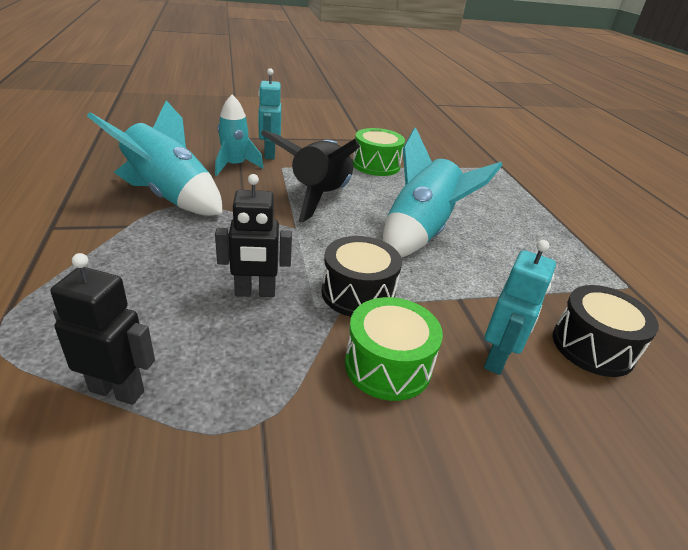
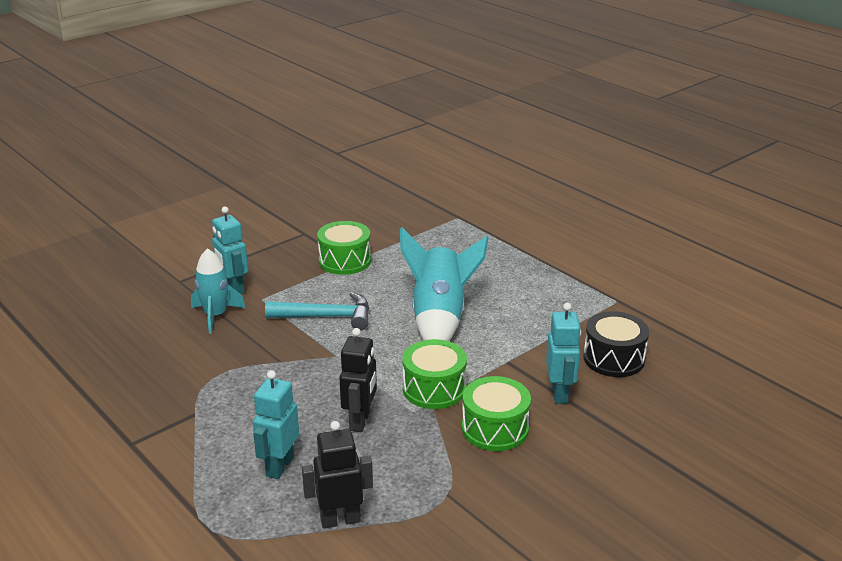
camera: 25 degrees left, 5 degrees down
turquoise rocket [87,100,223,216] -> none
black robot [215,174,292,297] -> black robot turned 45 degrees counterclockwise [339,328,377,432]
black rocket [261,130,360,222] -> turquoise hammer [265,292,369,331]
black drum [322,236,402,317] -> green drum [403,339,467,409]
none -> turquoise robot [253,370,299,479]

